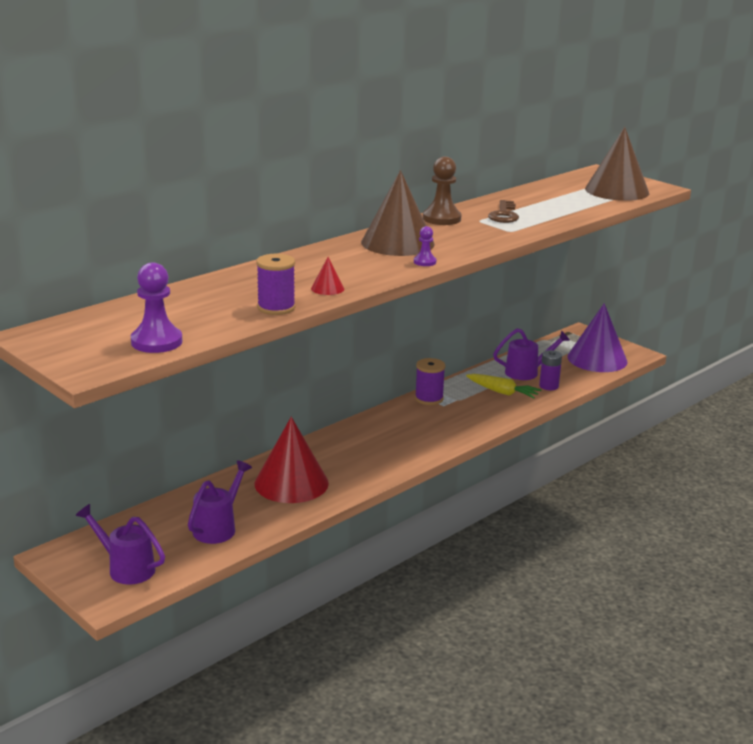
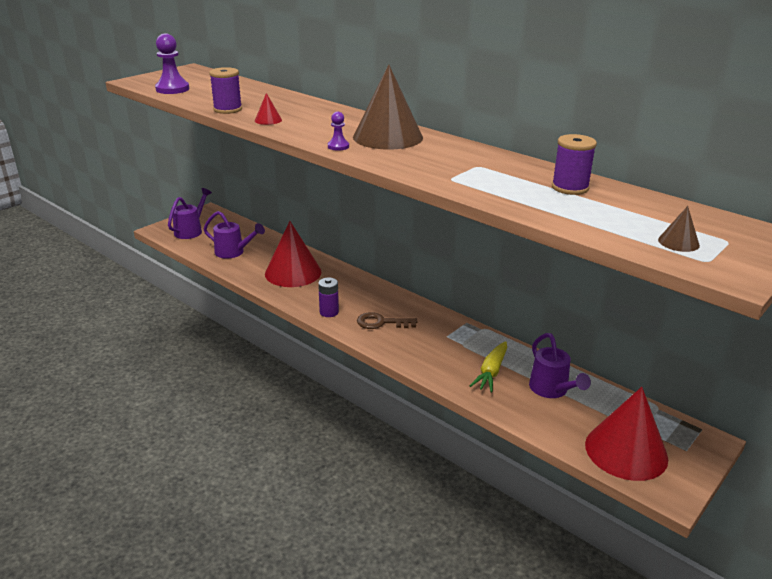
camera: 85 degrees right, 5 degrees up
purple spool [415,358,445,405] -> purple spool moved to [552,134,597,195]
brown pawn [423,156,461,225] -> none
brown key [488,200,519,223] -> brown key moved to [357,312,417,329]
purple battery [539,350,562,390] -> purple battery moved to [318,278,339,317]
purple cone [567,303,628,372] -> red cone [585,387,668,481]
brown cone [585,127,649,201] -> brown cone [658,206,700,252], size x0.41

